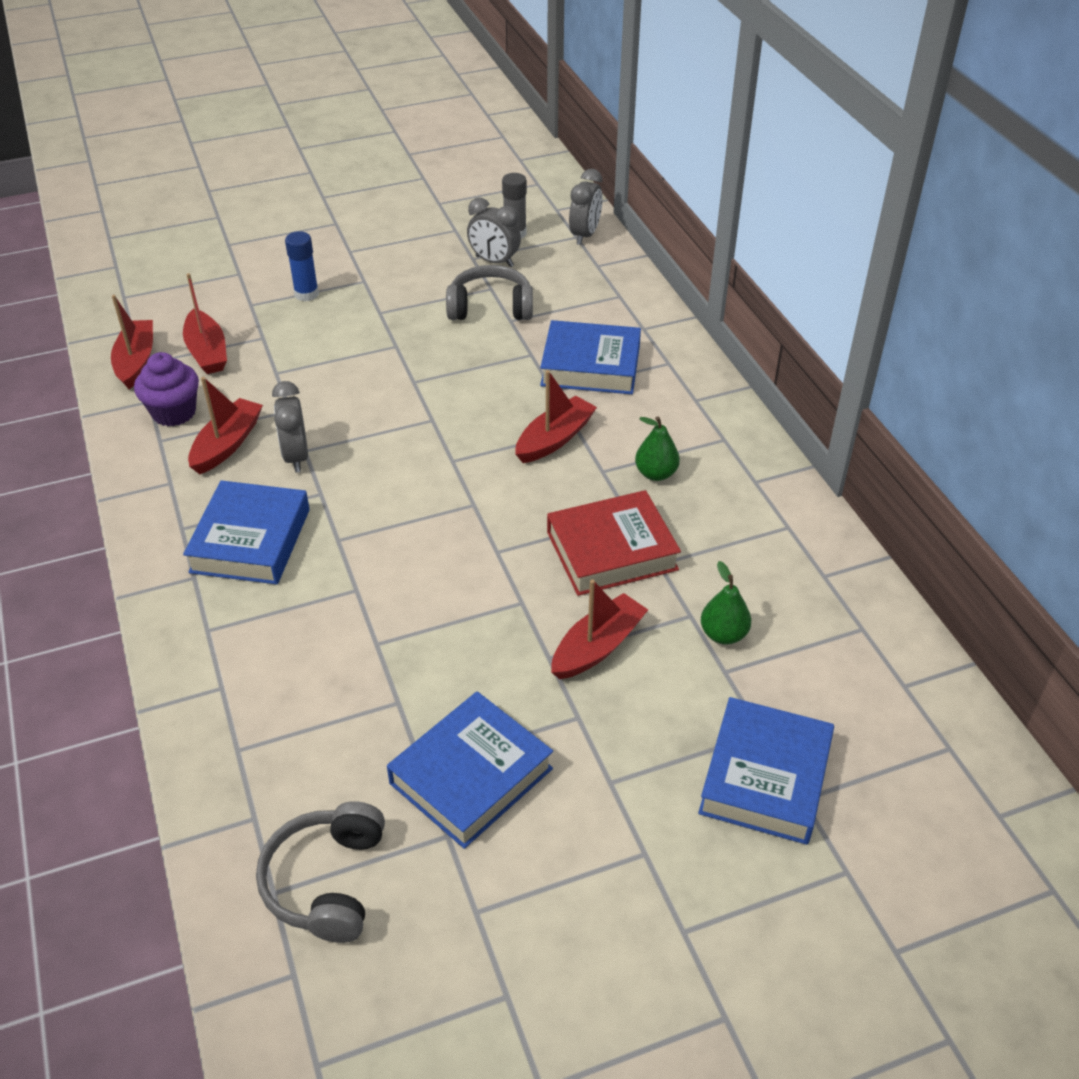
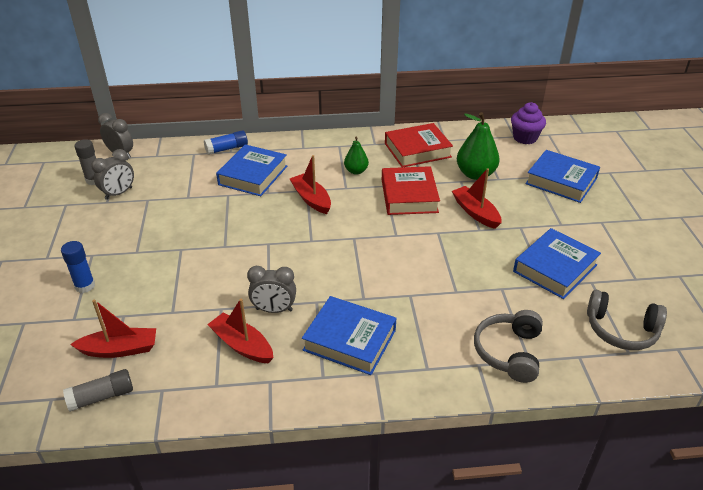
camera: 75 degrees left, 5 degrees down
red boat [111,295,153,389] -> grey glue stick [63,369,133,412]
purple cupcake [134,352,199,426] -> purple cupcake moved to [511,102,546,144]
blue book [387,691,553,849] -> blue book turned 75 degrees clockwise [513,228,601,299]
grey headphones [446,265,533,320] -> grey headphones moved to [474,310,543,383]
green pear [701,561,751,644] -> green pear [457,112,500,180], size x1.70
none -> blue glue stick [204,130,248,155]
none -> red book [385,123,453,167]

